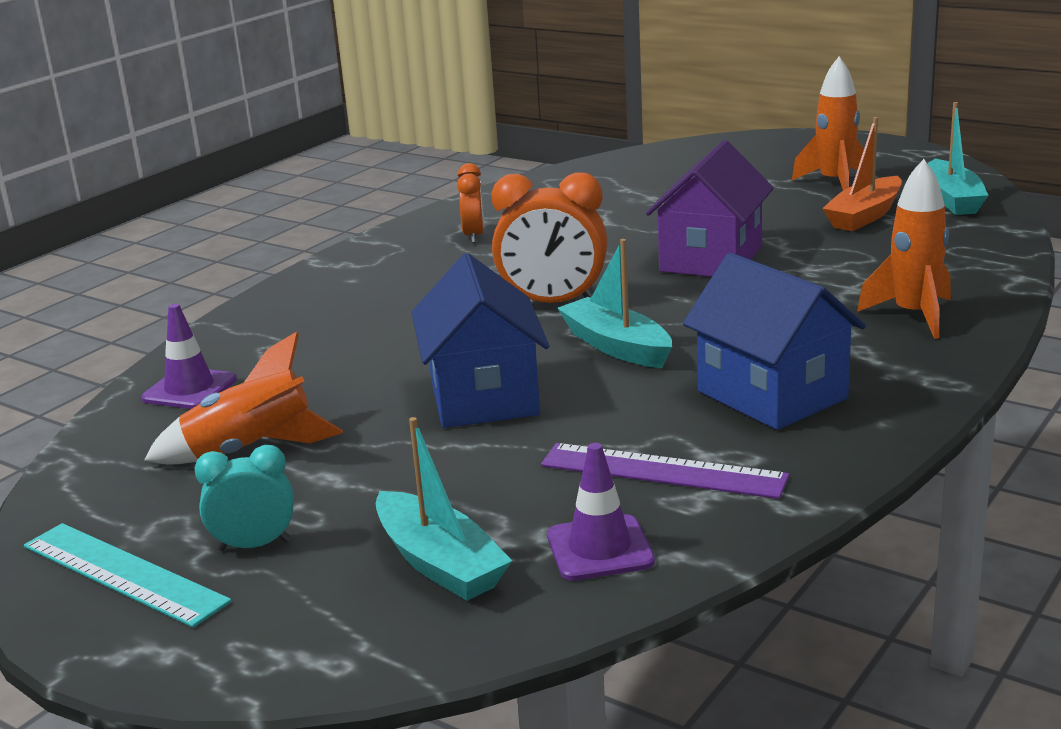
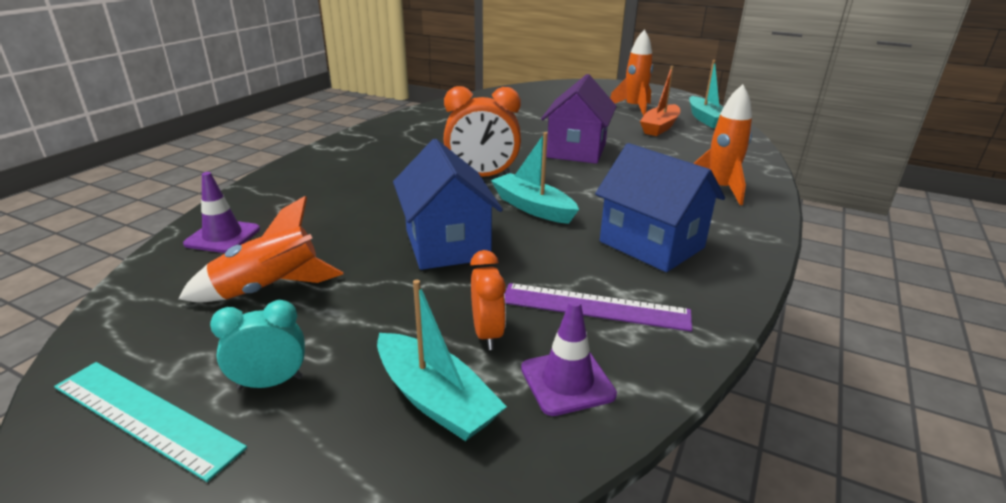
camera: 10 degrees left, 5 degrees up
orange clock [457,163,484,243] -> orange clock moved to [470,250,506,350]

